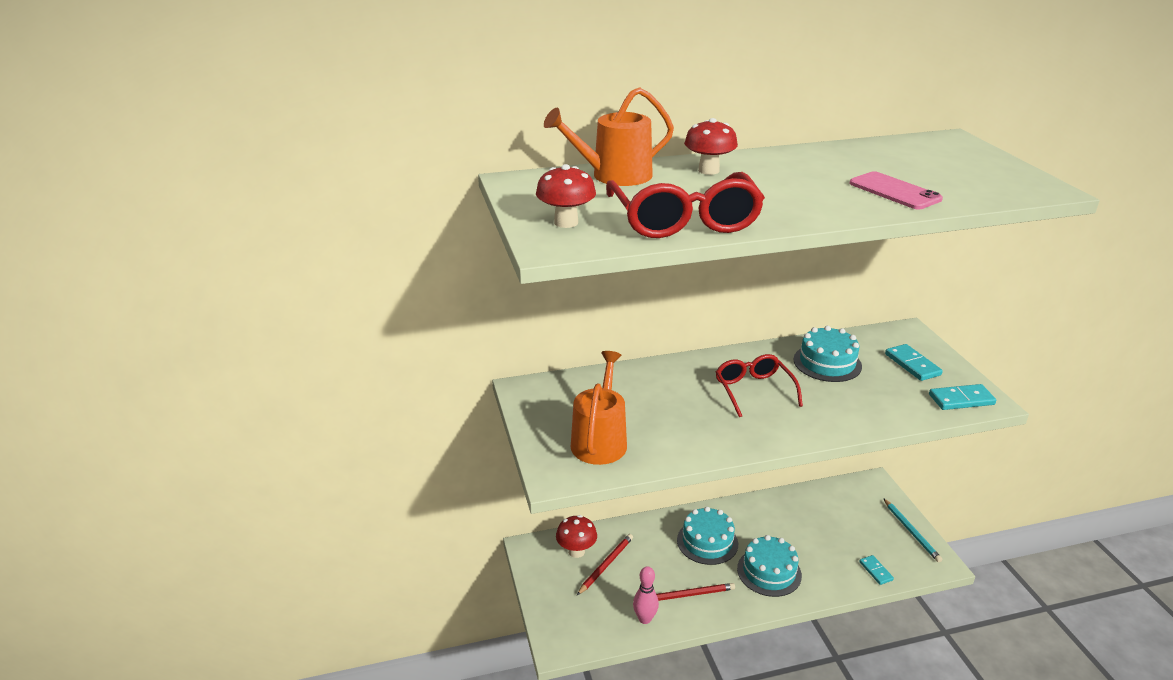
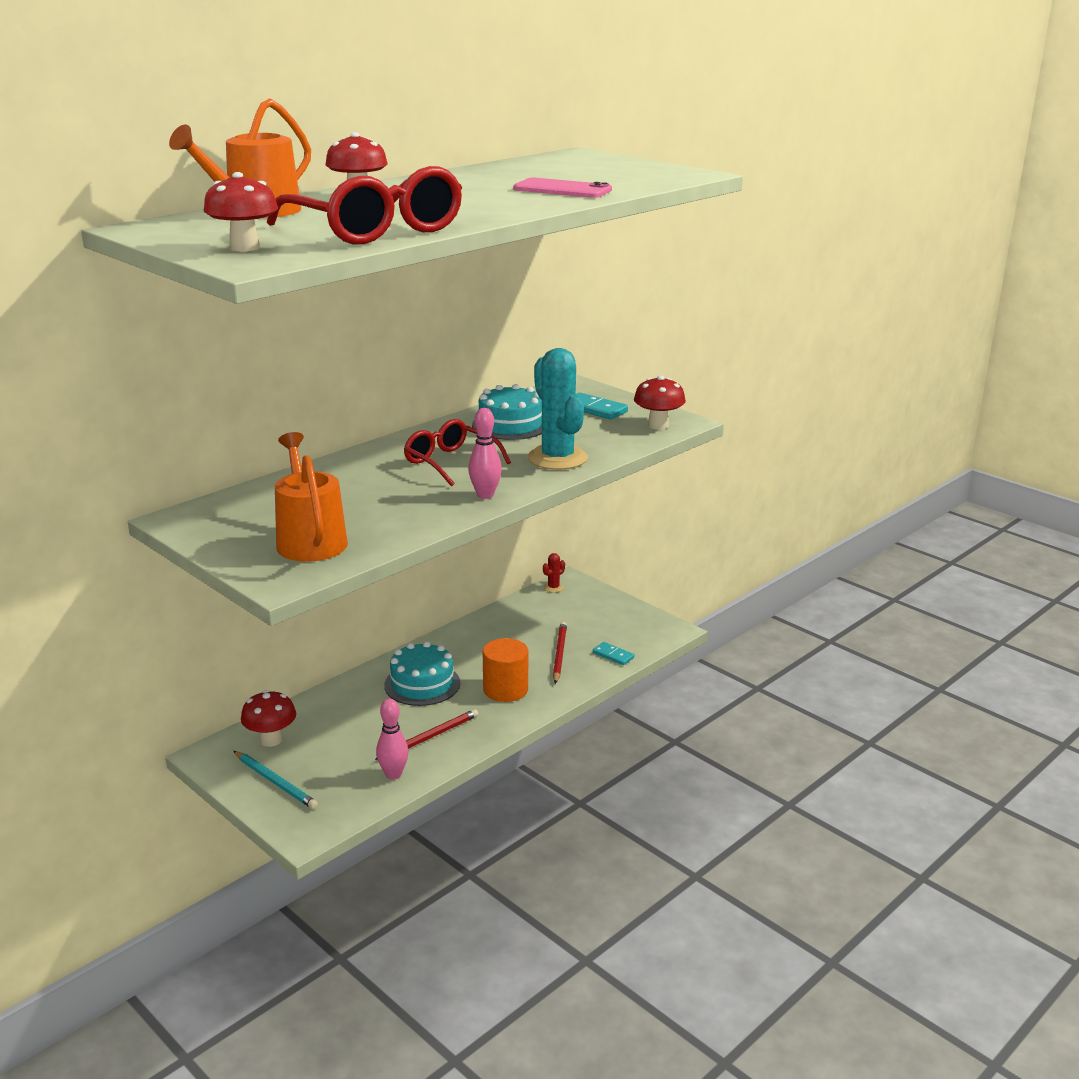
camera: 30 degrees left, 5 degrees down
red pencil [577,534,633,595] -> red pencil moved to [553,622,567,684]
turquoise cake [737,535,802,597] -> orange cylinder [483,638,528,702]
turquoise pencil [883,498,943,563] -> turquoise pencil moved to [234,751,318,809]
turquoise domino [929,384,996,410] -> red mushroom [634,375,686,430]
none -> pink bowling pin [468,408,502,499]
none -> turquoise cactus [528,348,588,470]
none -> red cactus [543,553,565,593]

